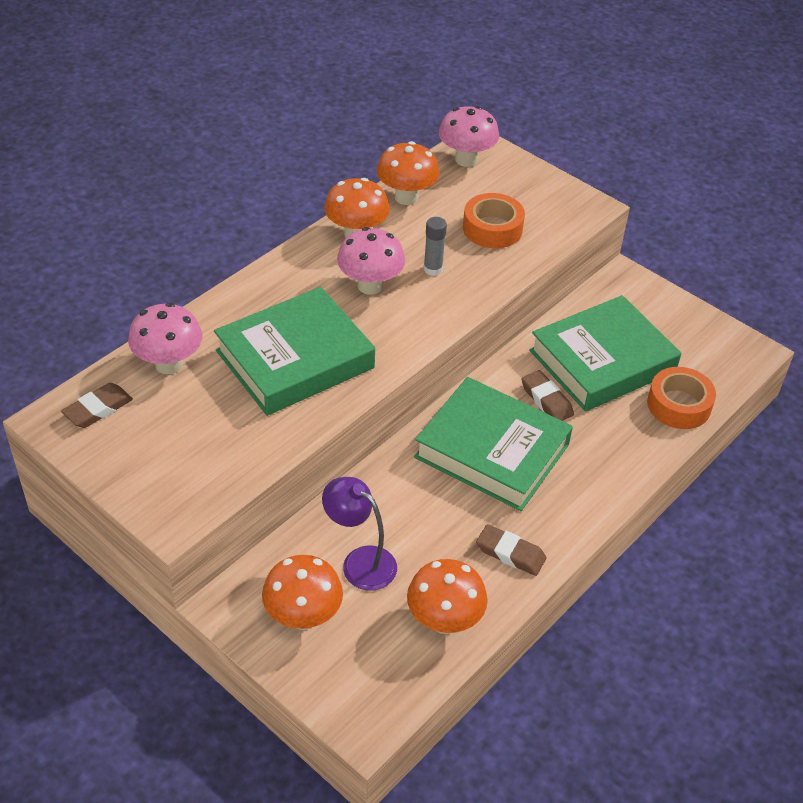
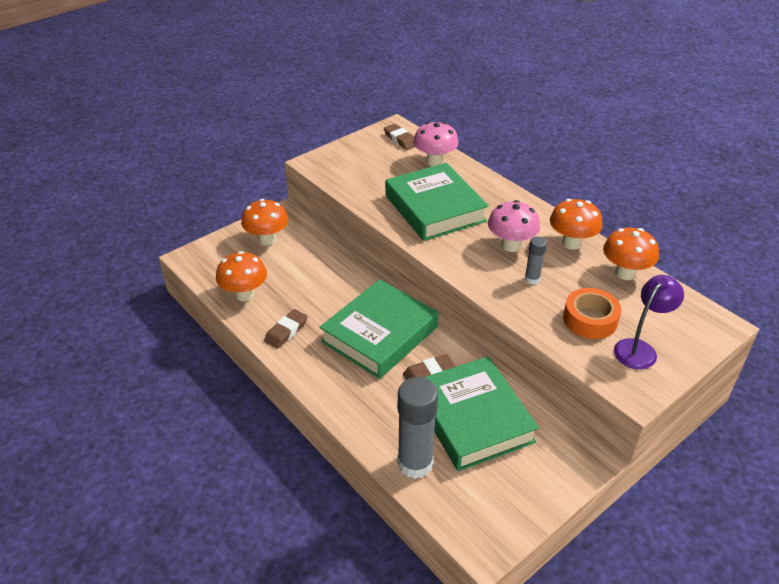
camera: 100 degrees right, 5 degrees down
purple lamp [322,477,397,591] -> purple lamp moved to [614,275,684,369]
pink mushroom [439,106,499,167] -> none
orange tape [647,367,716,429] -> grey glue stick [398,377,438,479]

